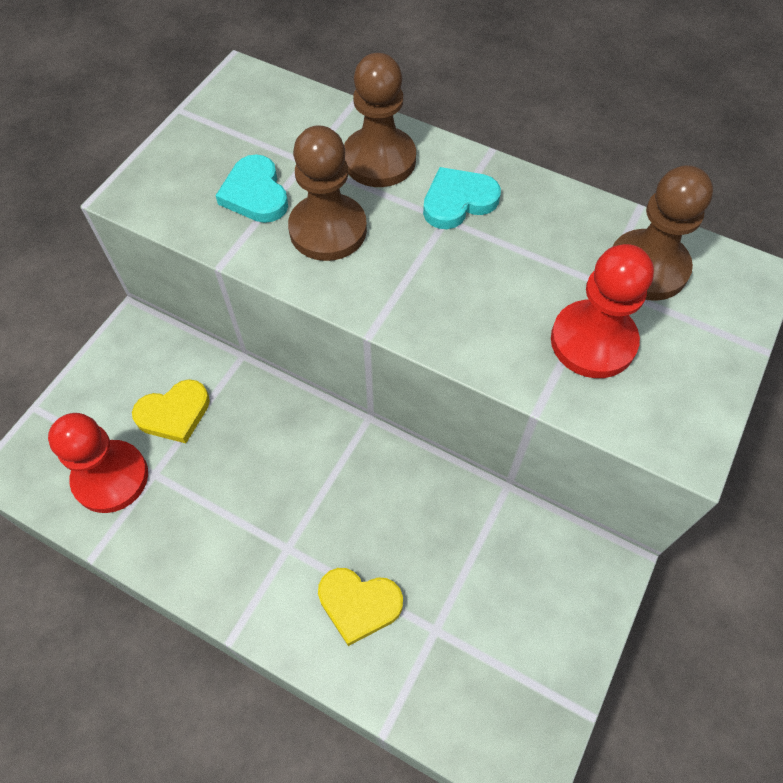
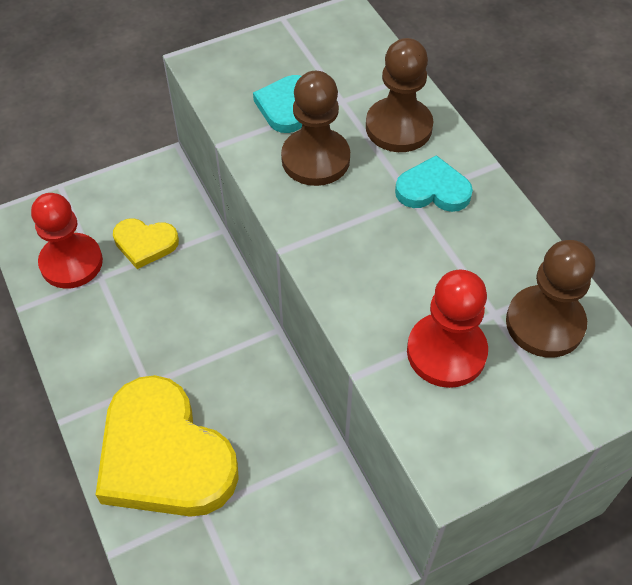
camera: 35 degrees right, 5 degrees down
yellow heart [318,568,403,646] -> yellow heart [96,375,239,517], size x2.08

